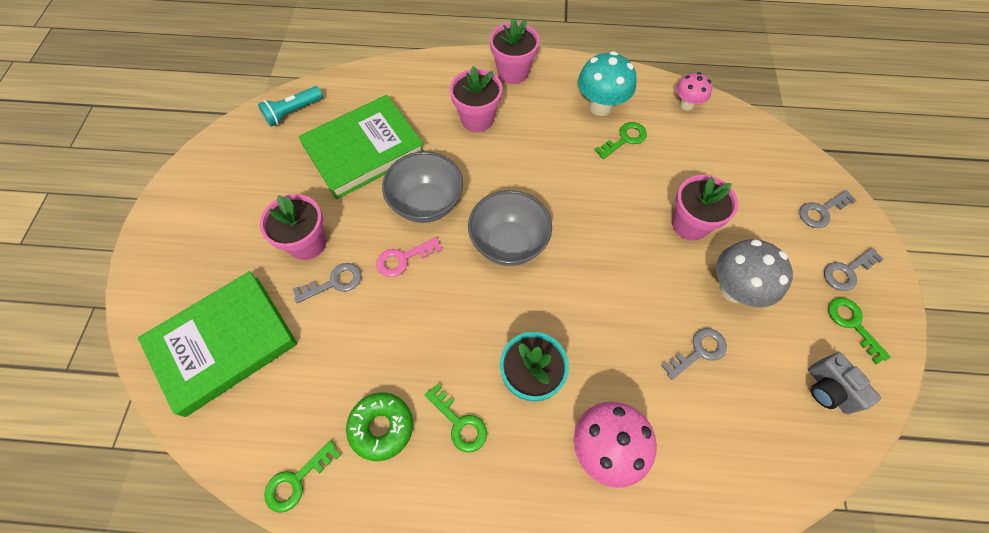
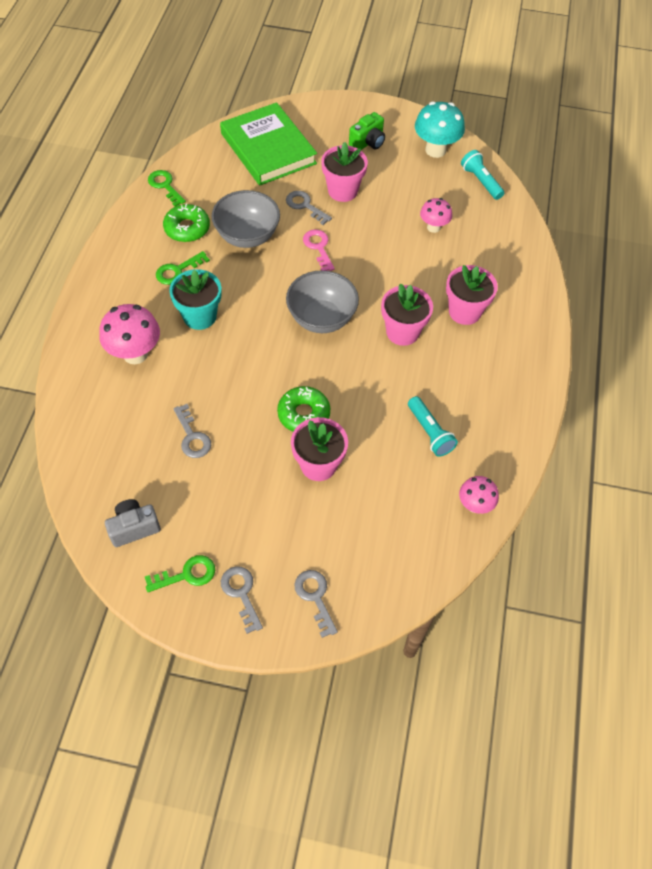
camera: 95 degrees right, 5 degrees down
grey key [293,263,362,303] -> grey key turned 150 degrees clockwise [286,191,332,225]
green book [298,95,424,199] -> pink mushroom [420,198,452,233]
grey bowl [382,151,463,223] -> grey bowl moved to [212,190,280,248]
pink flower pot [490,18,540,84] -> pink flower pot moved to [381,284,433,346]
turquoise mushroom [578,51,637,116] -> turquoise mushroom moved to [415,102,465,158]
green key [594,122,647,159] -> turquoise flashlight [408,396,458,457]
grey mushroom [716,239,793,308] -> none
none -> green donut [277,386,330,432]
none -> green camera [349,112,385,150]

